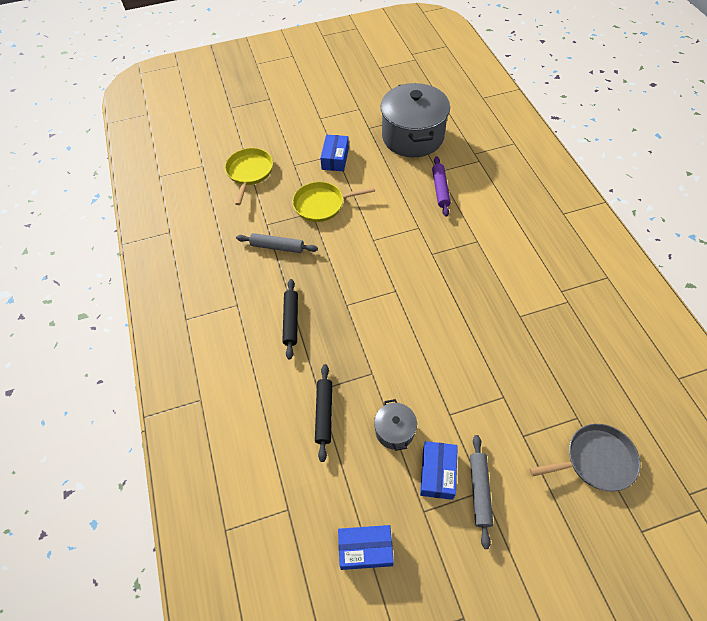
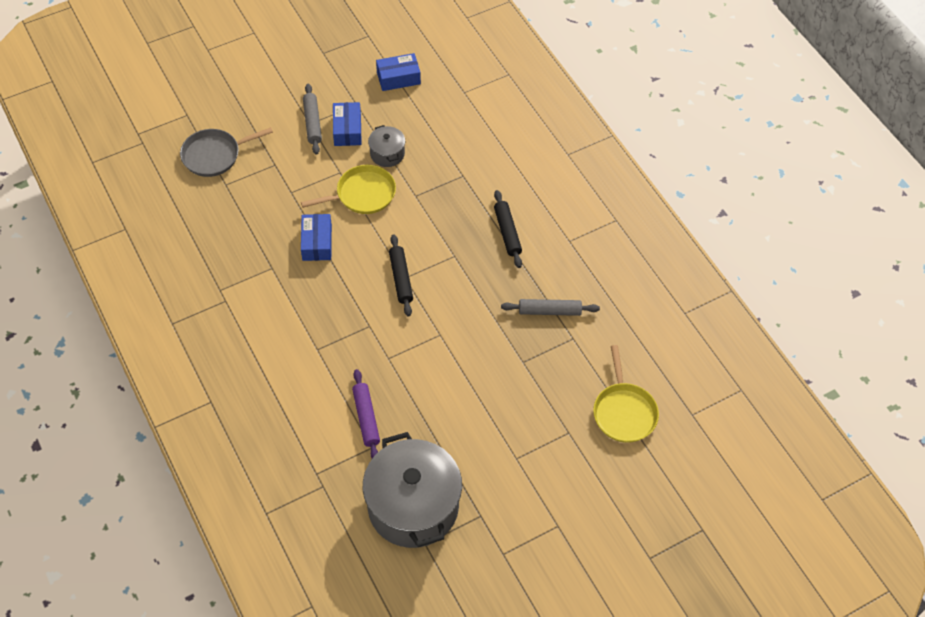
camera: 165 degrees right, 0 degrees up
yellow pan [293,182,375,222] -> yellow pan moved to [301,165,396,214]
black rolling pin [315,364,332,462] -> black rolling pin moved to [389,234,413,317]
blue box [320,135,349,171] -> blue box moved to [301,214,332,261]

